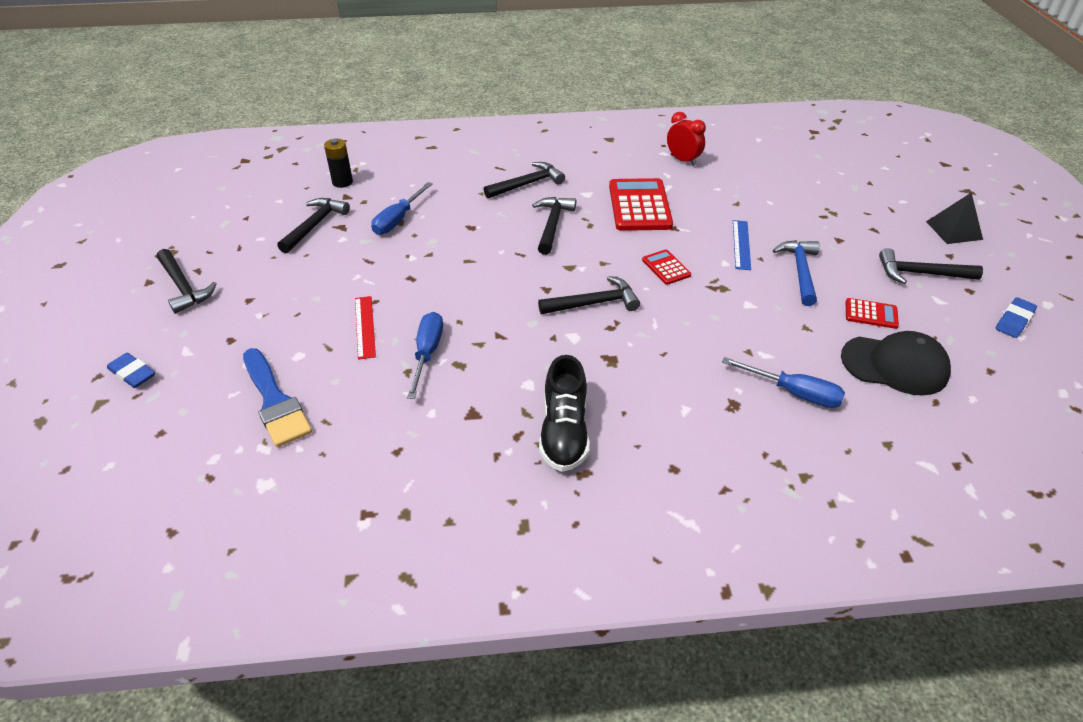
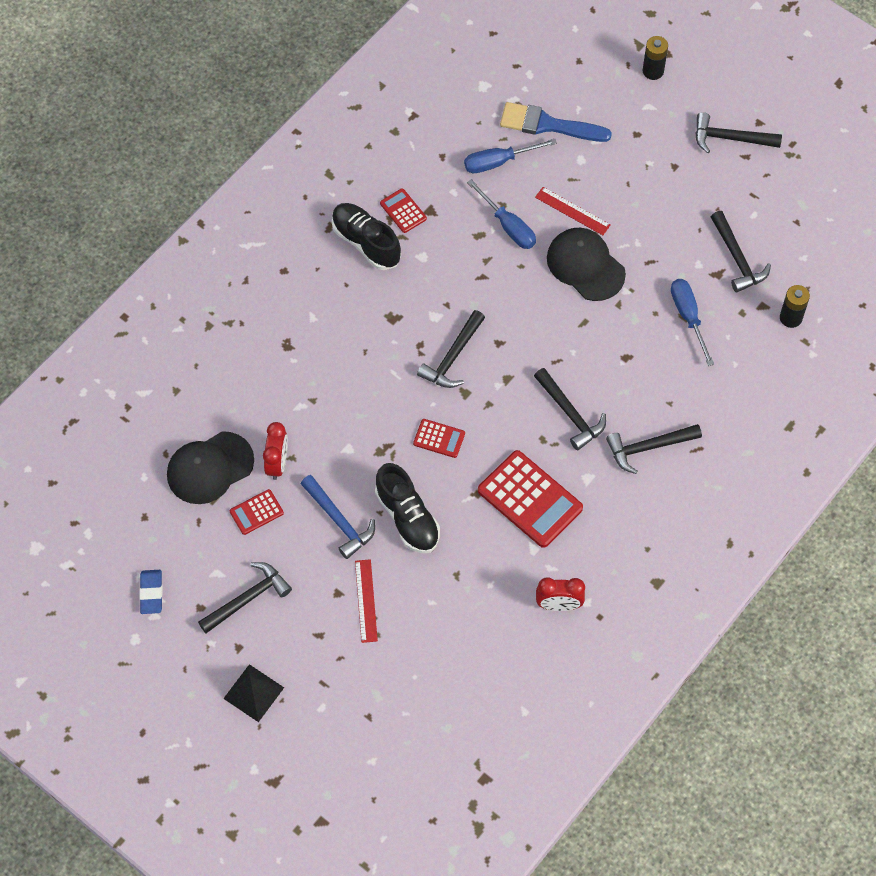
camera: 135 degrees right, 20 degrees up
blue eraser [107,353,155,388] -> black battery [643,36,668,80]
black hammer [484,162,565,198] -> black hammer turned 60 degrees clockwise [606,424,702,474]
blue screwdriver [722,357,845,408] -> blue screwdriver moved to [464,139,557,173]
blue ruler [733,220,751,270] -> black shoe [375,463,440,553]
none -> red clock [263,422,288,480]
none -> red ruler [355,559,378,643]
none -> red calculator [380,188,427,233]
none -> black cap [547,228,626,301]

